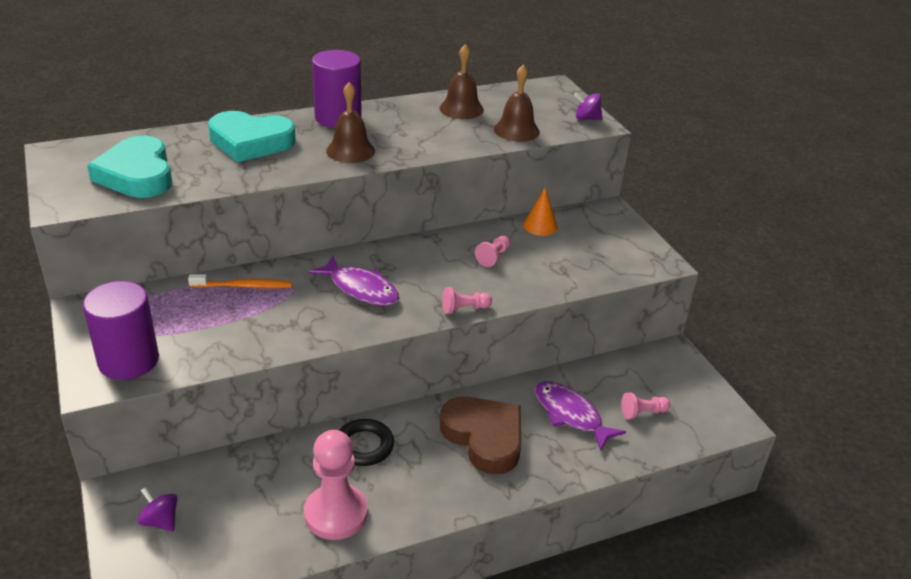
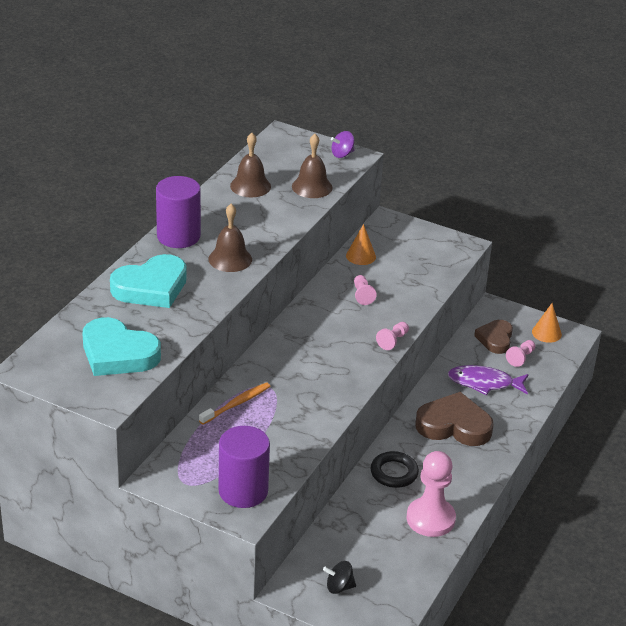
camera: 40 degrees left, 0 degrees up
purple spinning top [138,487,178,531] -> black spinning top [323,561,356,594]
purple fish [308,256,399,306] -> none
none -> brown heart [474,320,513,354]
none -> orange cone [532,303,562,343]

